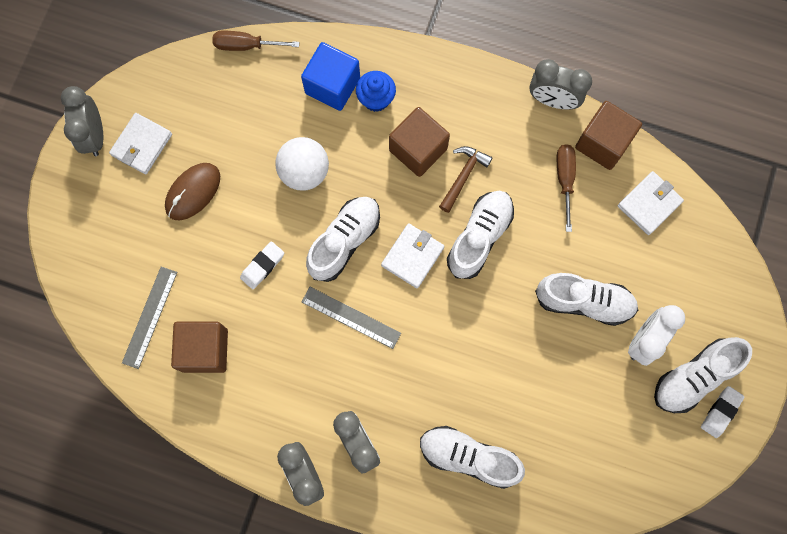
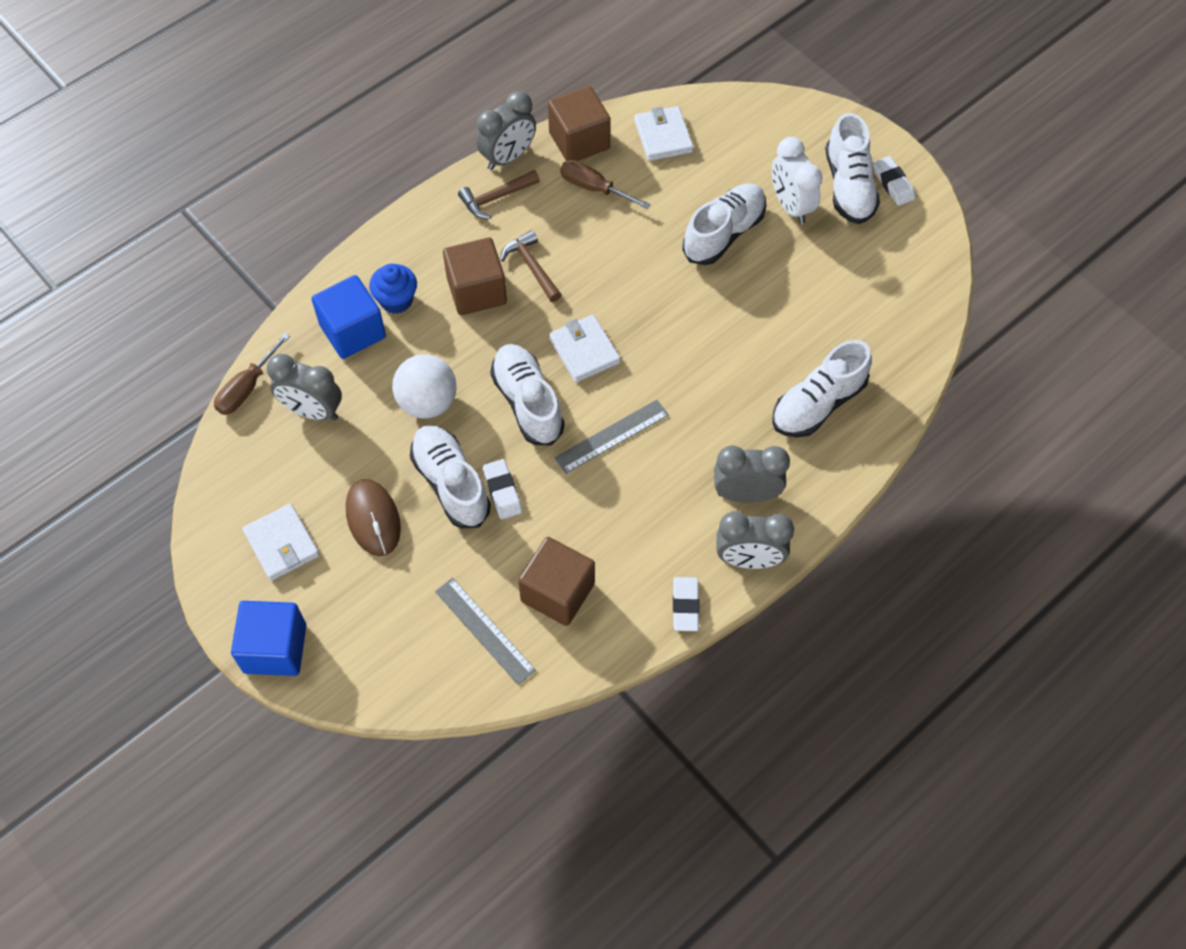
camera: 60 degrees left, 15 degrees down
grey clock [61,86,103,156] -> grey clock moved to [267,354,342,421]
white shoe [447,191,514,279] -> white shoe moved to [410,425,491,529]
none -> blue cube [231,601,306,676]
none -> brown hammer [458,170,540,219]
none -> white eraser [673,577,700,631]

